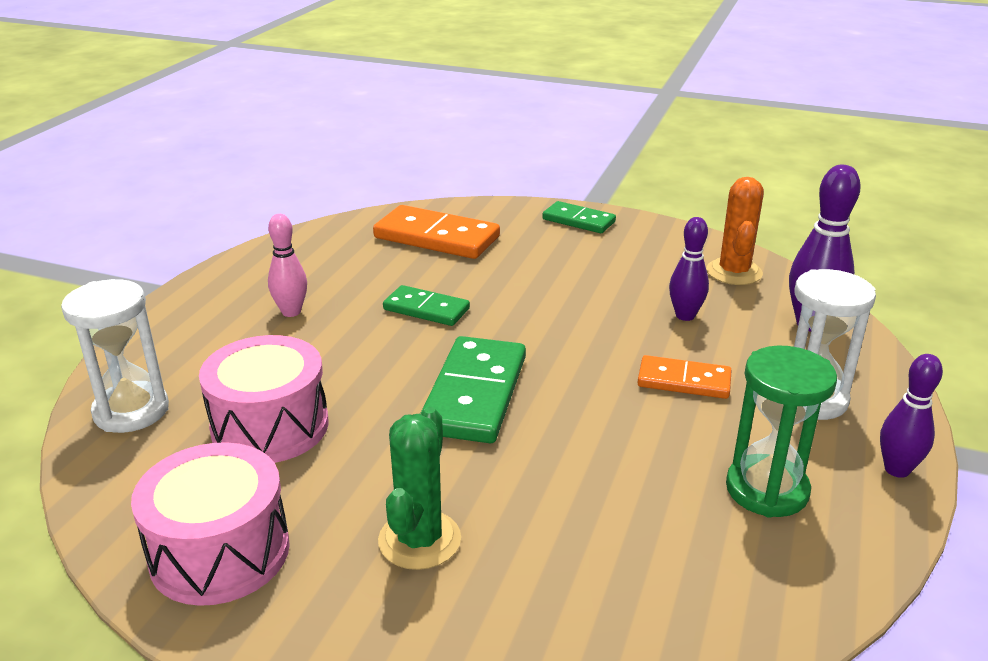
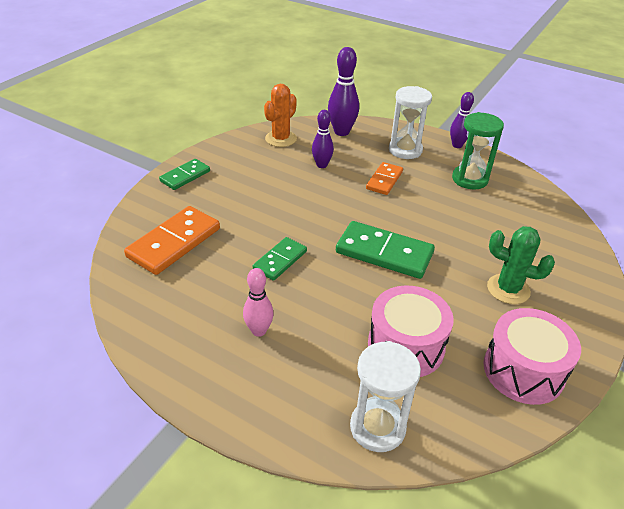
camera: 80 degrees left, 10 degrees up
orange cactus [707,177,764,285] -> orange cactus turned 75 degrees counterclockwise [264,84,297,147]

